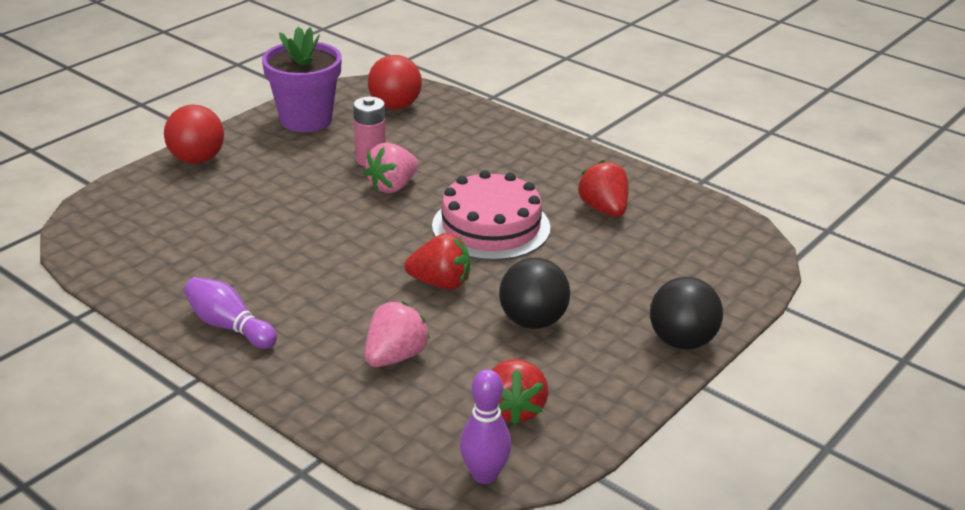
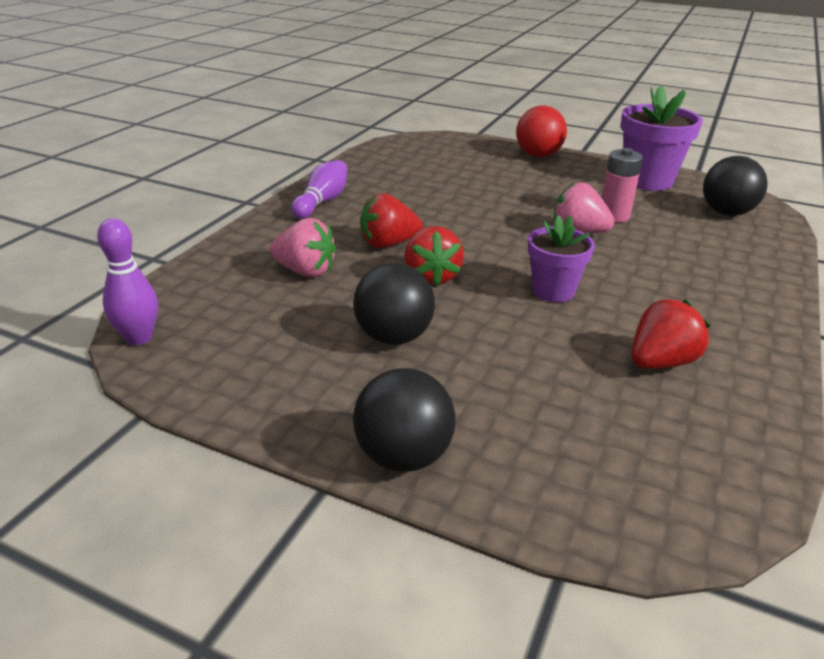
camera: 75 degrees right, 0 degrees up
red ball [368,55,422,109] -> black ball [703,156,768,216]
pink cake [432,170,550,261] -> purple flower pot [528,215,595,303]
red strawberry [492,359,549,425] -> red strawberry moved to [360,193,423,248]

